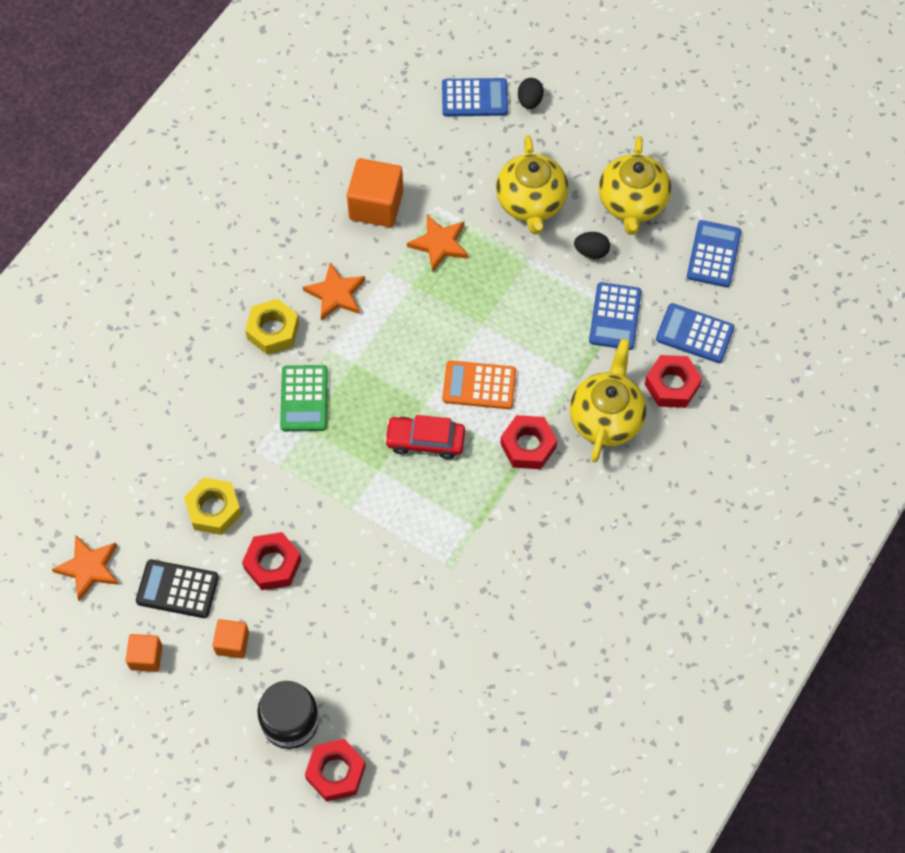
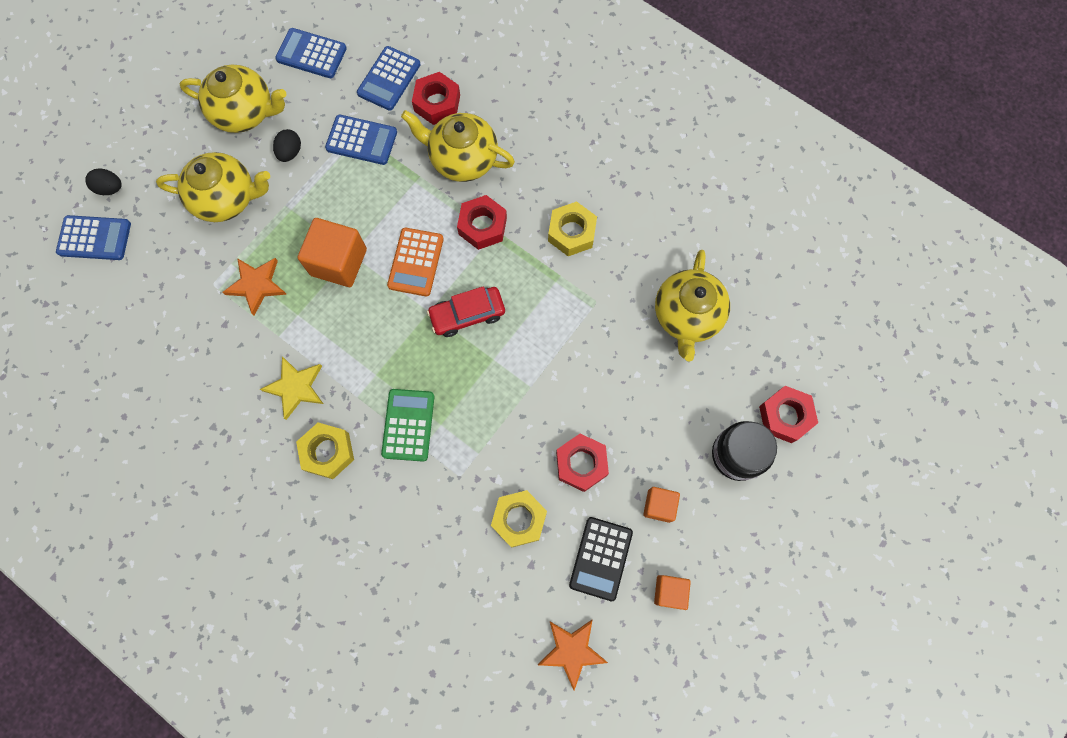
camera: 85 degrees left, 10 degrees up
green calculator [280,365,328,431] -> green calculator turned 90 degrees counterclockwise [381,389,434,462]
orange star [303,262,365,321] -> yellow star [260,356,323,420]
orange cube [347,158,403,227] -> orange cube moved to [298,218,367,287]
red car [384,415,465,459] -> red car turned 60 degrees clockwise [427,286,505,337]
blue calculator [442,78,508,117] -> blue calculator turned 90 degrees clockwise [56,215,131,260]
none -> yellow nut [548,201,597,256]
none -> yellow teapot [655,250,730,362]

